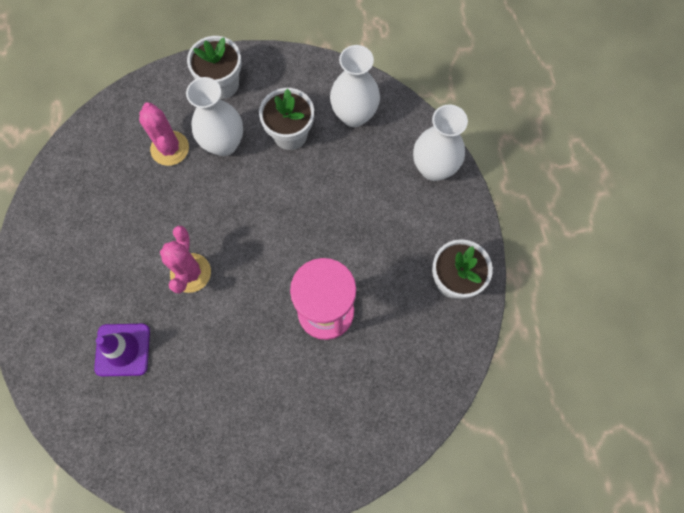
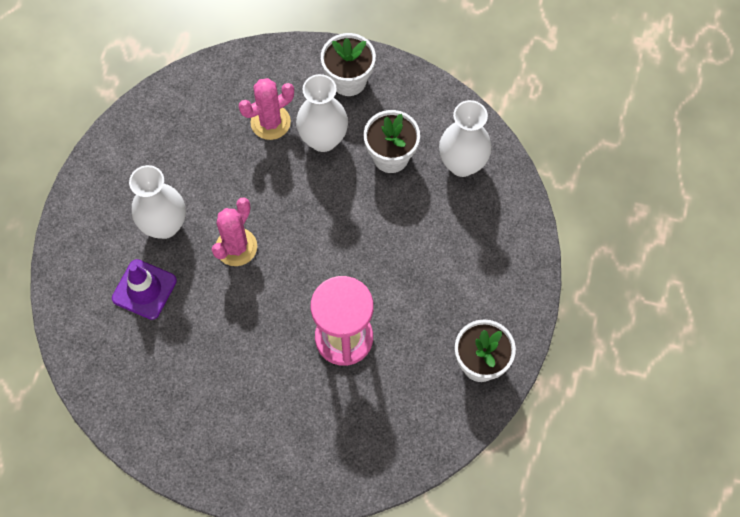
camera: 25 degrees right, 5 degrees down
pink cactus [139,102,189,166] -> pink cactus turned 60 degrees clockwise [239,78,294,140]
white vase [413,105,468,181] -> white vase moved to [129,165,186,239]

